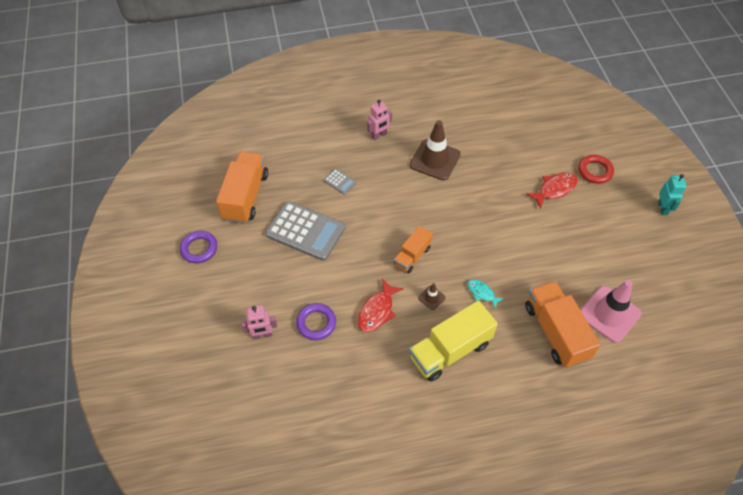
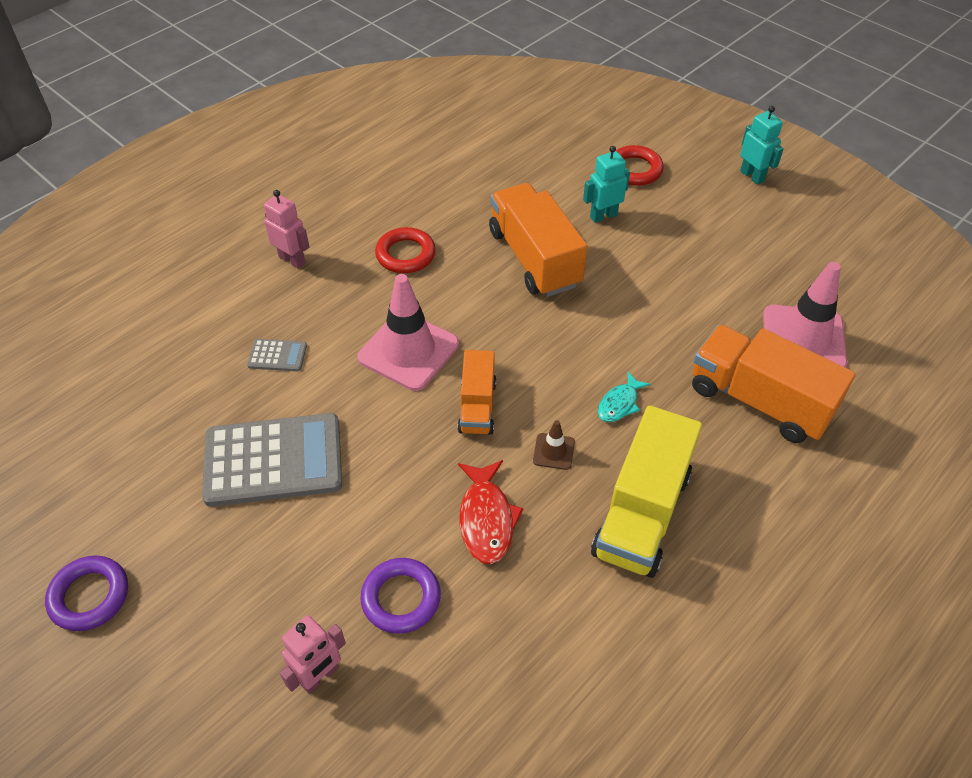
camera: 35 degrees left, 5 degrees down
orange truck [216,152,268,224] -> orange truck moved to [489,183,587,297]
pink robot [367,100,392,141] -> pink robot turned 75 degrees counterclockwise [264,190,309,269]
brown traffic cone [410,120,461,180] -> red ring [375,227,436,273]
turquoise fish [467,279,504,309] -> turquoise fish turned 60 degrees counterclockwise [598,372,650,422]
red fish [526,173,578,209] -> turquoise robot [583,146,630,223]
none -> pink traffic cone [358,274,459,391]

